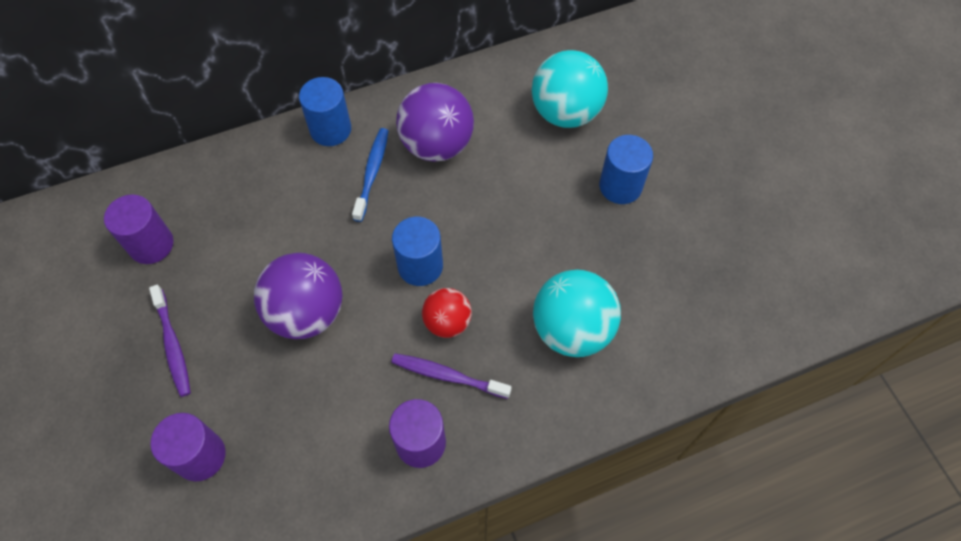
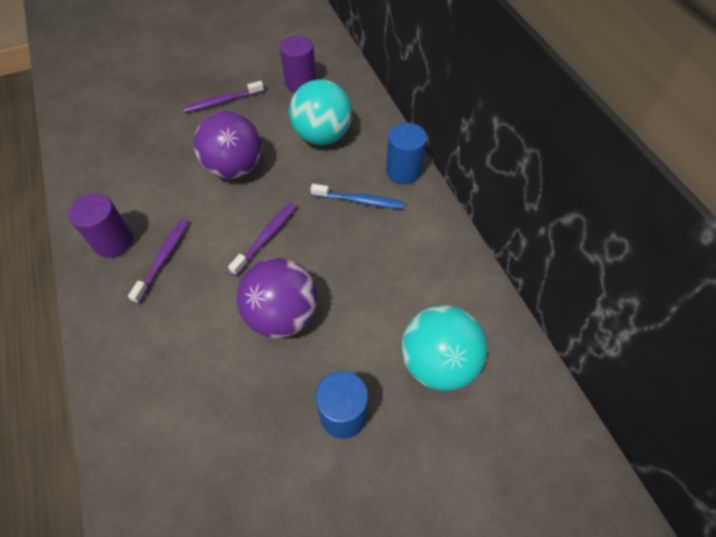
camera: 90 degrees right, 5 degrees down
purple cylinder [150,413,226,481] -> none
blue cylinder [392,217,443,286] -> purple toothbrush [228,202,297,276]
purple ball [396,83,474,162] -> purple ball moved to [237,258,318,338]
red ball [422,288,472,338] -> none
turquoise ball [533,270,621,357] -> turquoise ball moved to [289,79,352,145]

